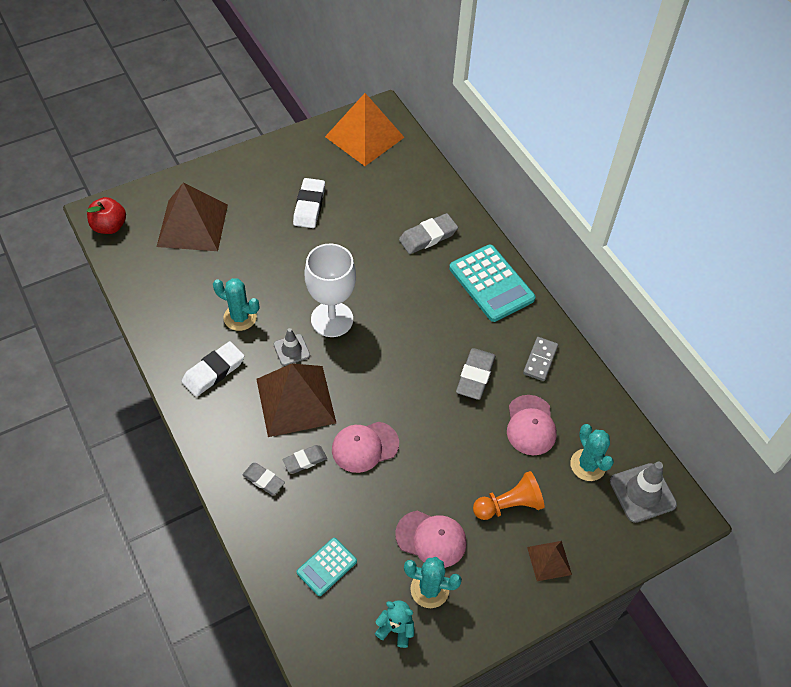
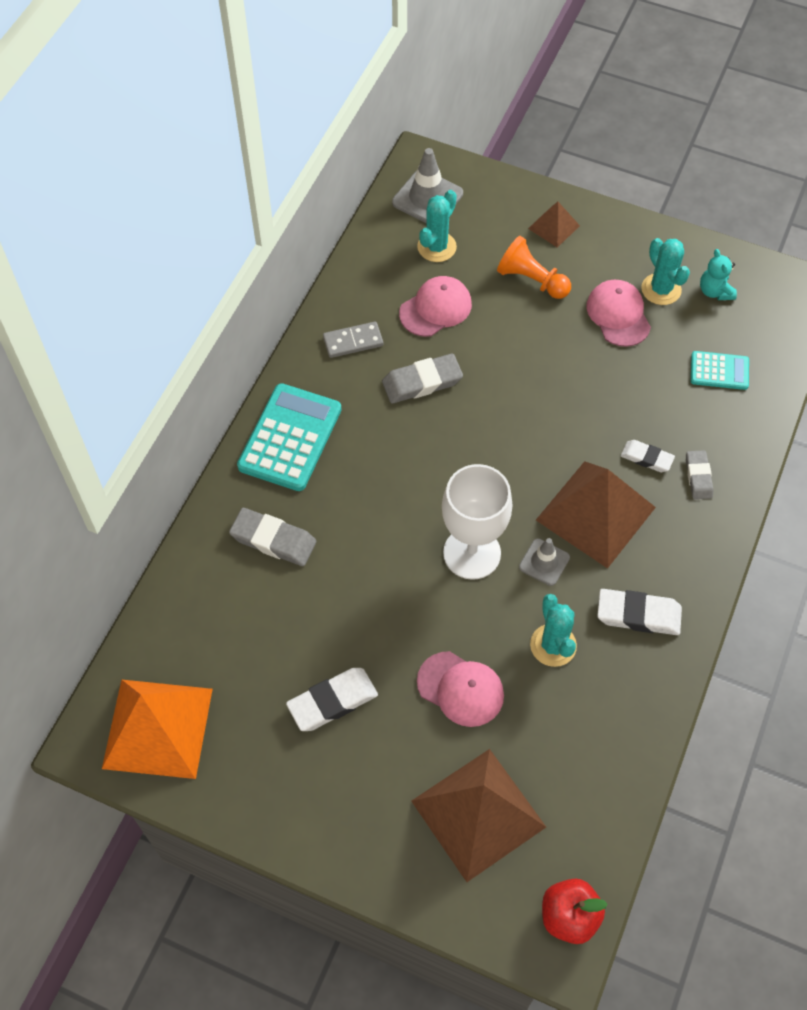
camera: 125 degrees left, 5 degrees up
grey eraser [283,445,327,473] -> white eraser [621,440,675,472]
pink cap [332,422,399,473] -> pink cap moved to [417,651,504,727]

